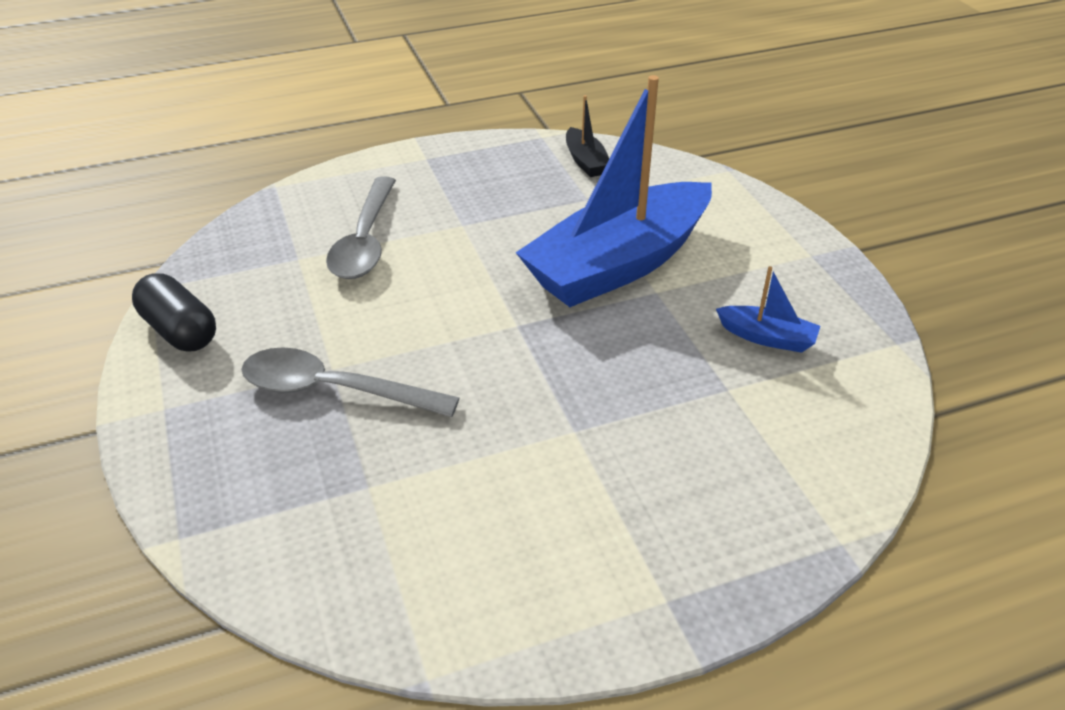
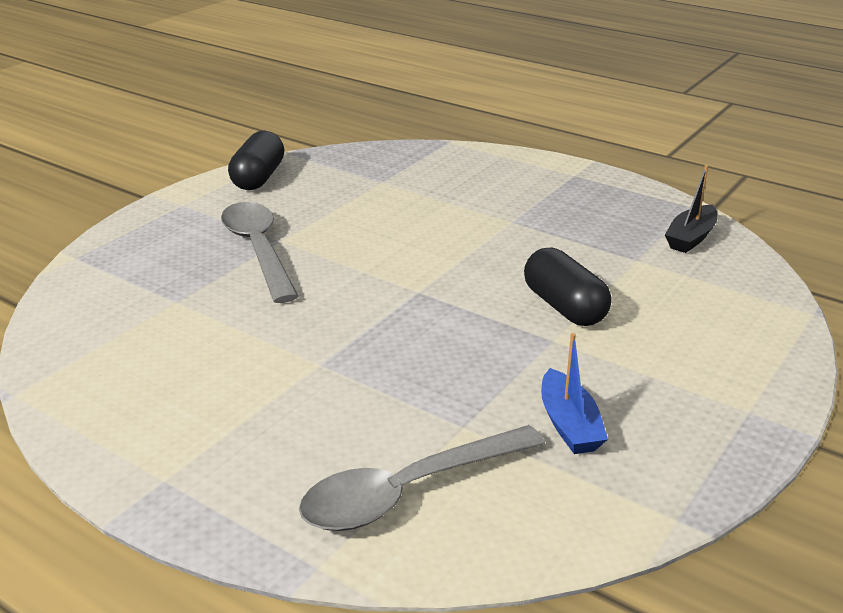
camera: 55 degrees right, 10 degrees down
grey spoon [326,176,396,279] -> grey spoon moved to [299,425,545,531]
blue boat [516,75,712,307] -> black capsule [524,248,612,326]

